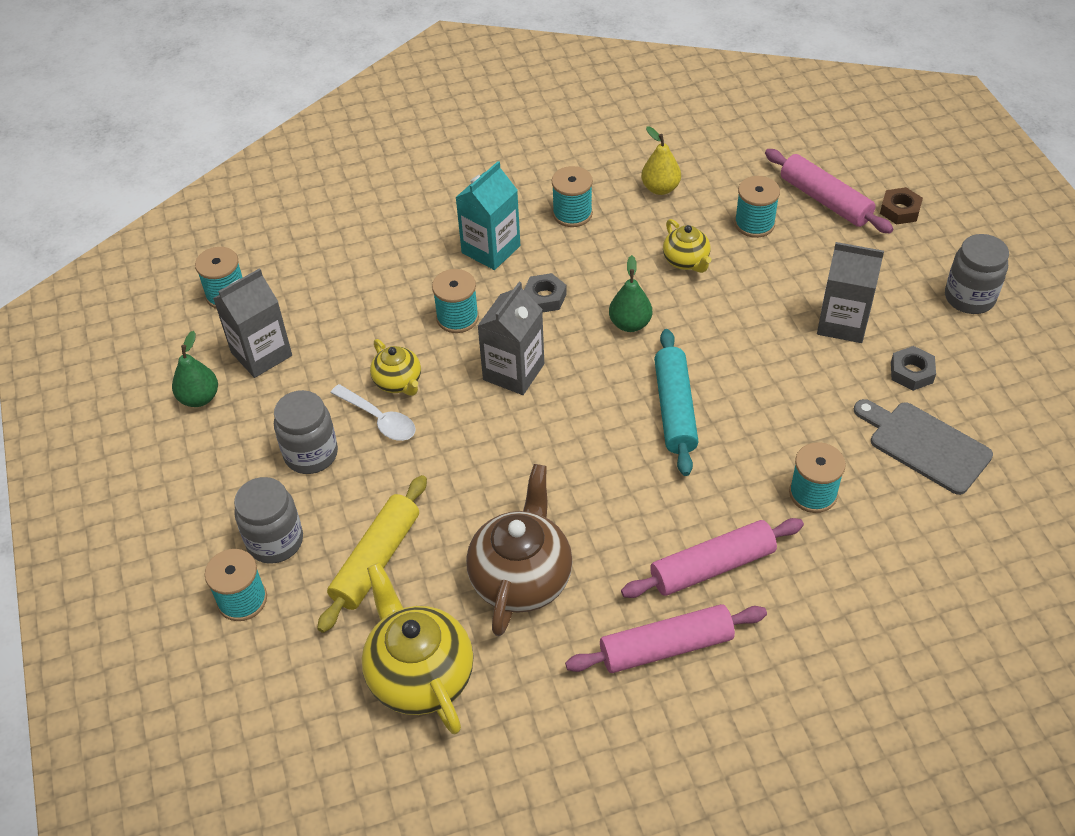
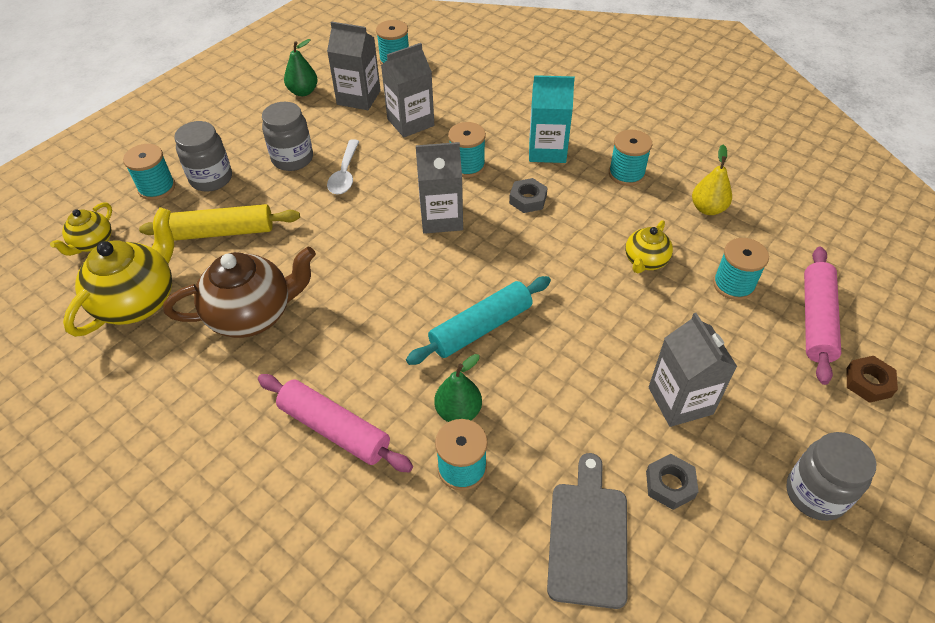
camera: 55 degrees right, 0 degrees up
yellow teapot [370,339,421,396] -> yellow teapot moved to [50,202,112,256]
pink rolling pin [565,604,767,673] -> none
green pear [609,255,652,332] -> green pear moved to [434,354,482,422]
none -> grey carton [381,43,434,137]

